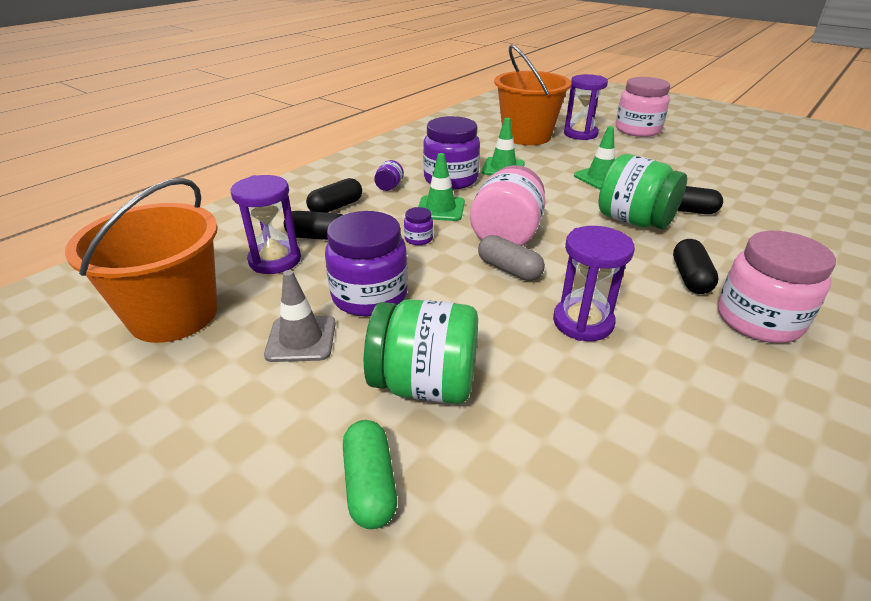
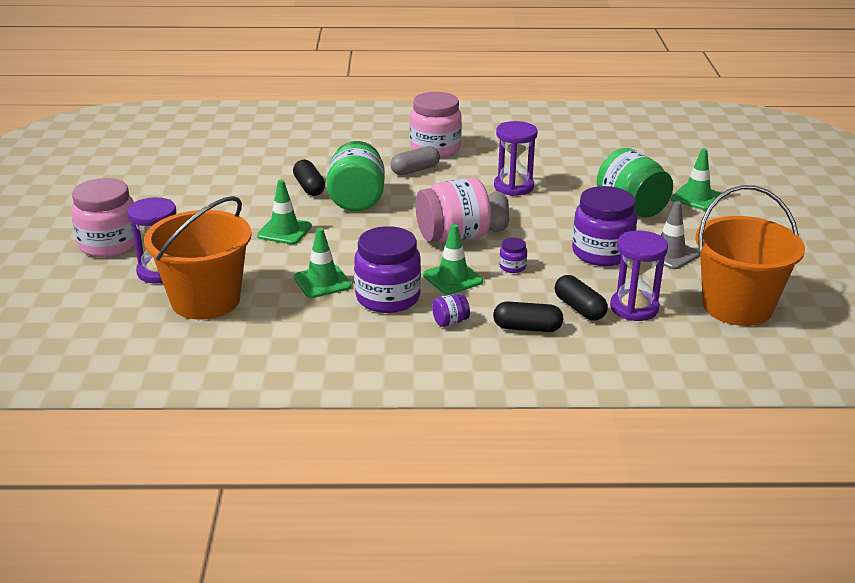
camera: 130 degrees left, 5 degrees down
green capsule [343,420,397,529] -> green traffic cone [671,149,722,211]
black capsule [673,239,719,294] -> grey capsule [390,146,440,175]

